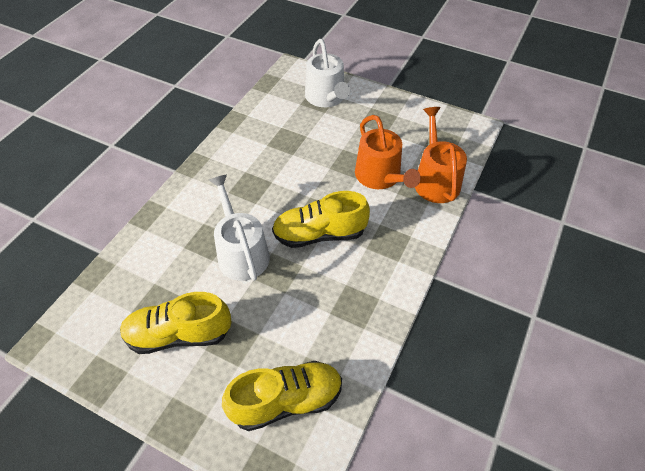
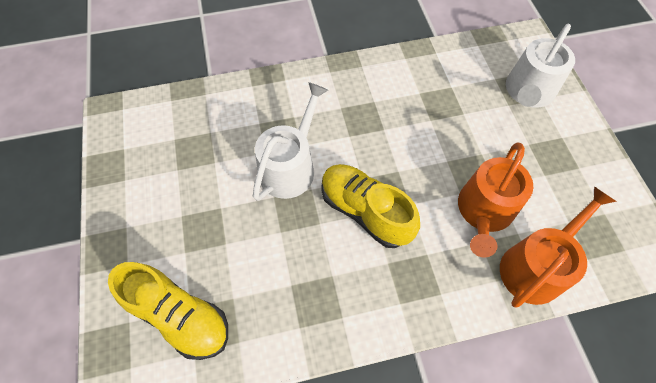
camera: 50 degrees right, 10 degrees up
yellow shoe [120,292,232,354] -> none

